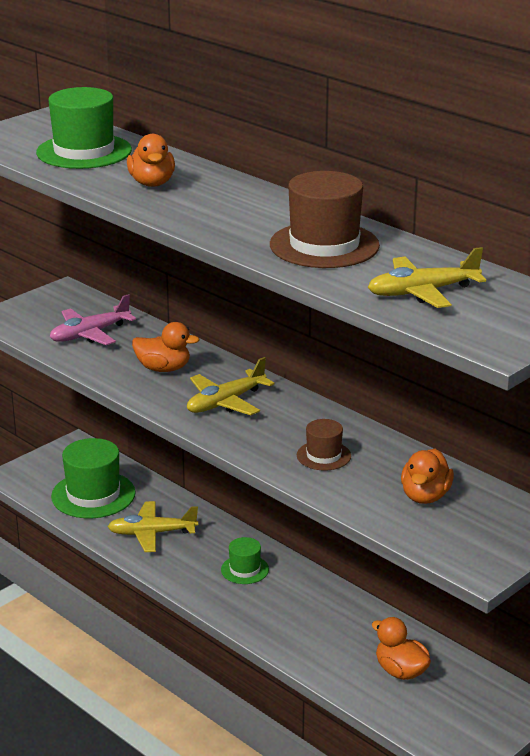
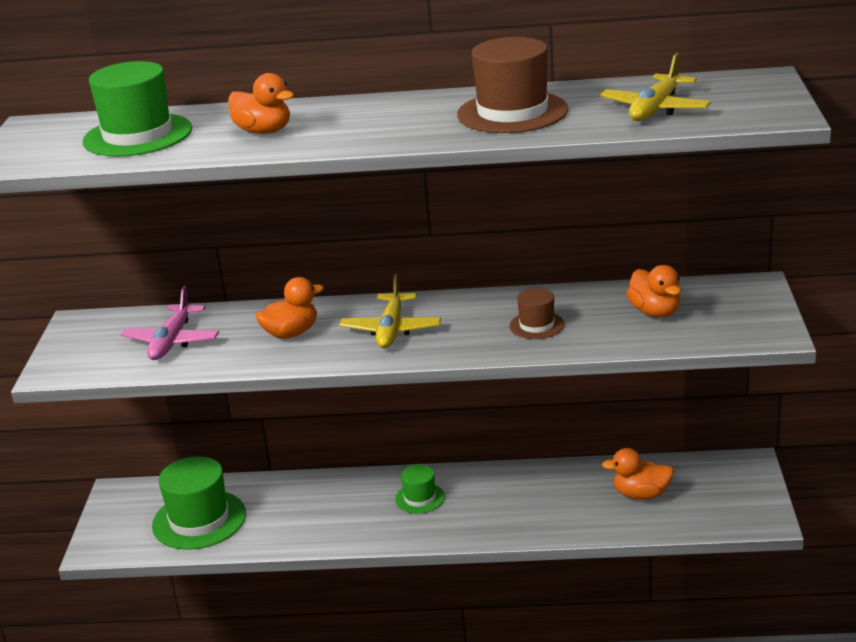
camera: 40 degrees left, 0 degrees up
yellow plane [107,501,198,552] -> none

